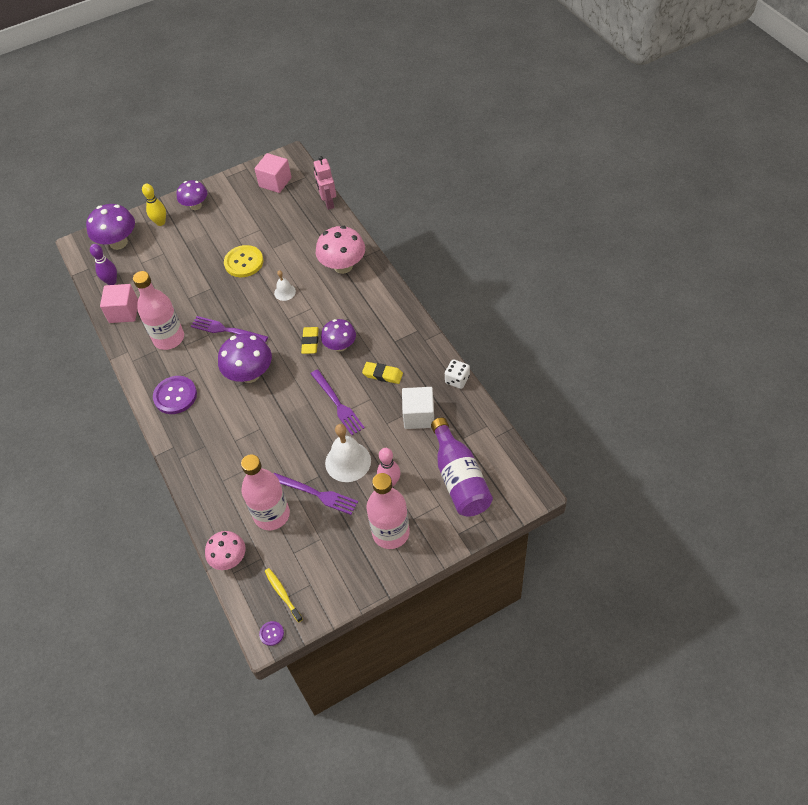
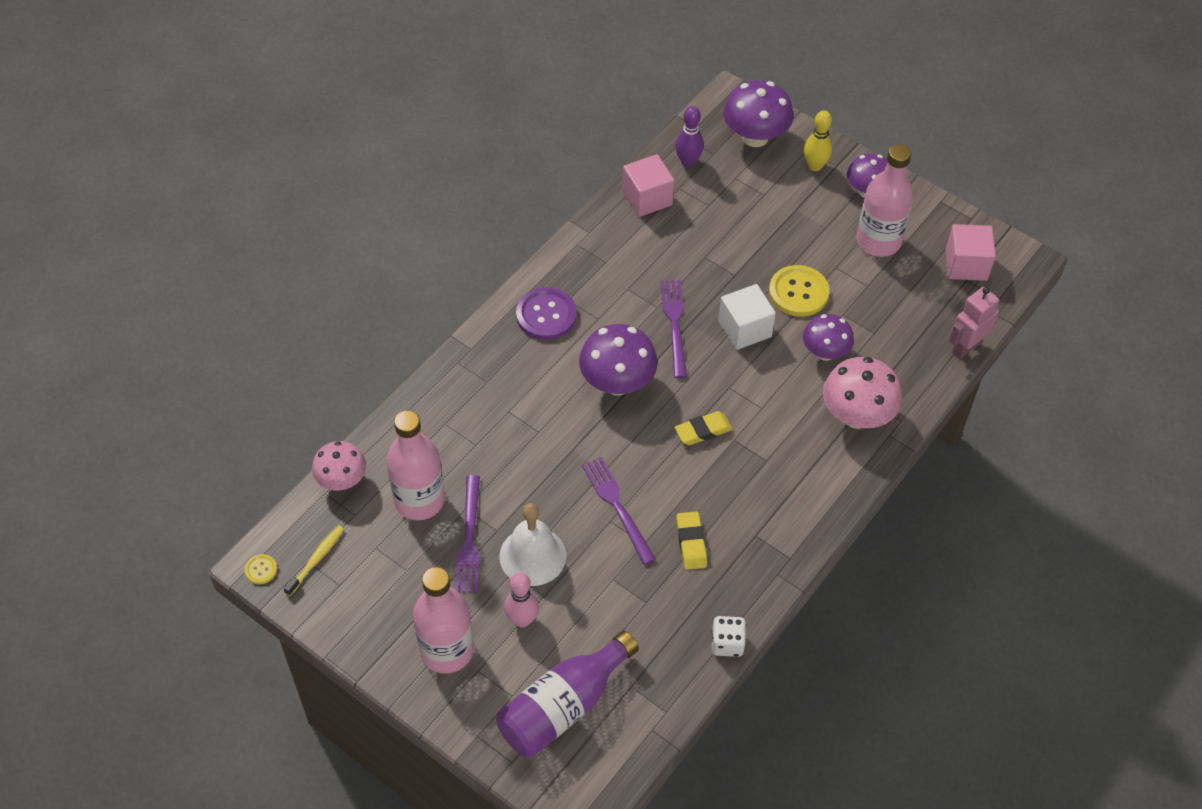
camera: 60 degrees right, 0 degrees up
pink bottle [133,271,184,350] -> pink bottle moved to [856,144,913,257]
purple button [259,621,284,646] -> yellow button [245,554,277,584]
white bell [274,270,296,301] -> none
purple fork [311,369,365,435] -> purple fork turned 120 degrees clockwise [582,457,656,565]
purple mushroom [321,319,356,352] -> purple mushroom moved to [803,314,854,361]
white cube [402,387,434,429] -> white cube moved to [718,284,776,350]

